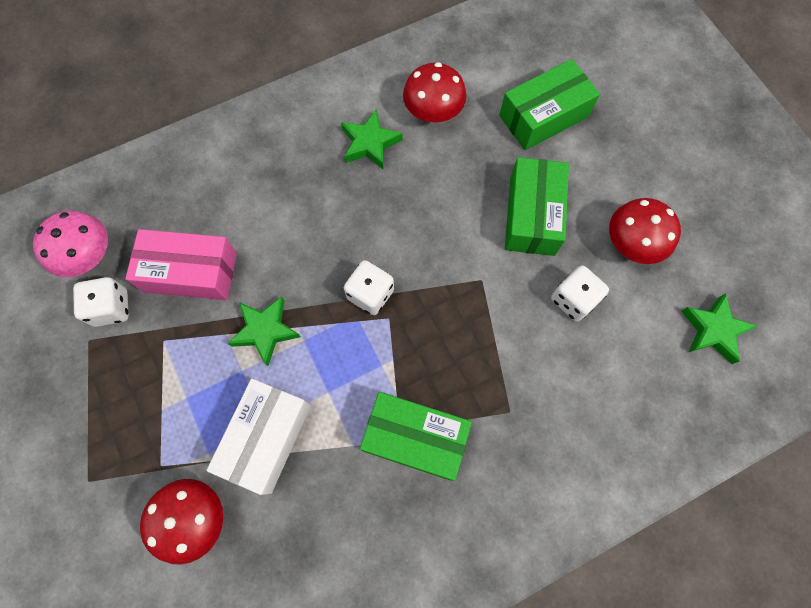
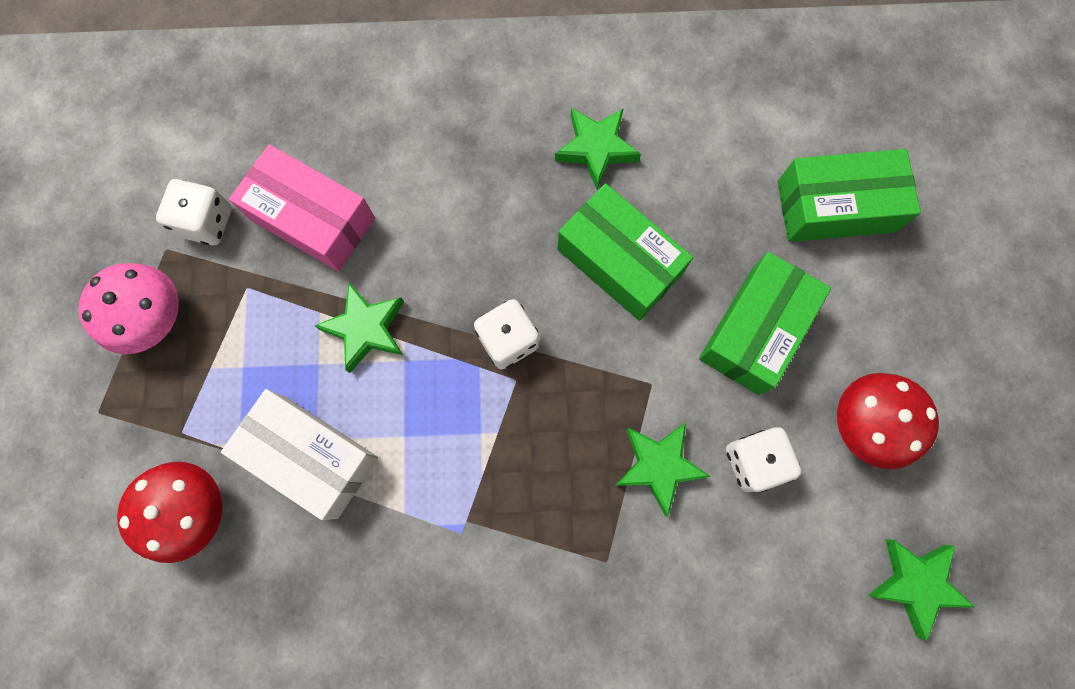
camera: 25 degrees right, 5 degrees up
pink mushroom [33,211,108,278] -> pink mushroom moved to [78,263,179,354]
white box [206,378,311,495] -> white box turned 75 degrees clockwise [221,389,378,520]
green box [360,392,472,481] -> green box moved to [557,183,693,321]
red mushroom [403,62,467,123] -> none
none -> green star [615,423,711,516]

